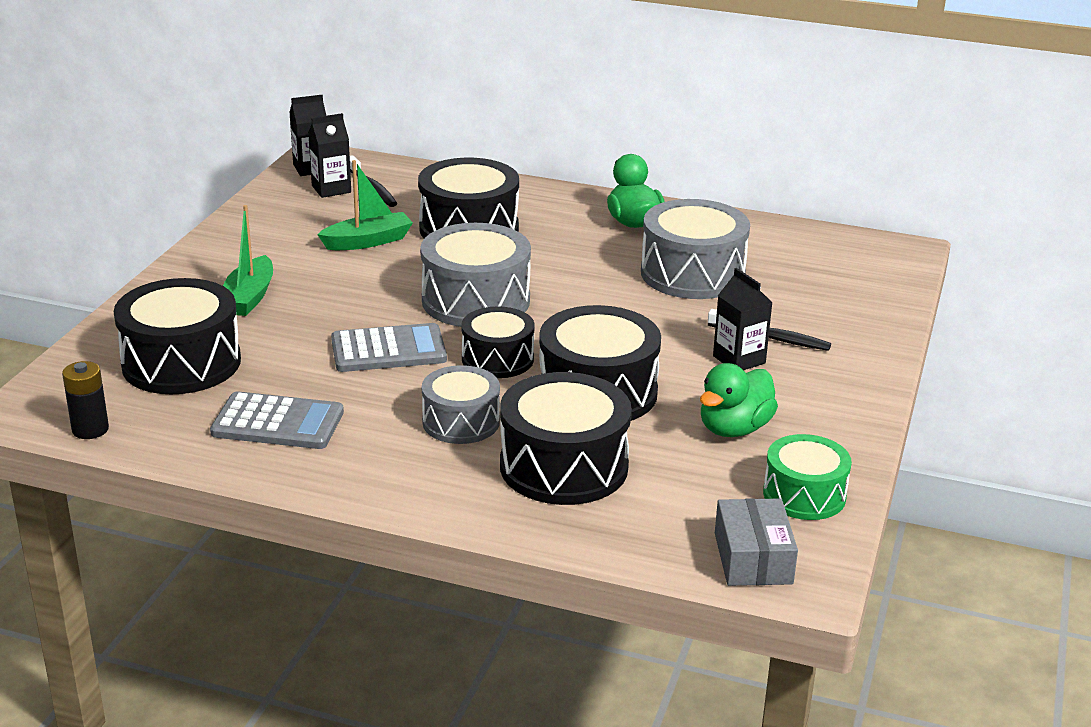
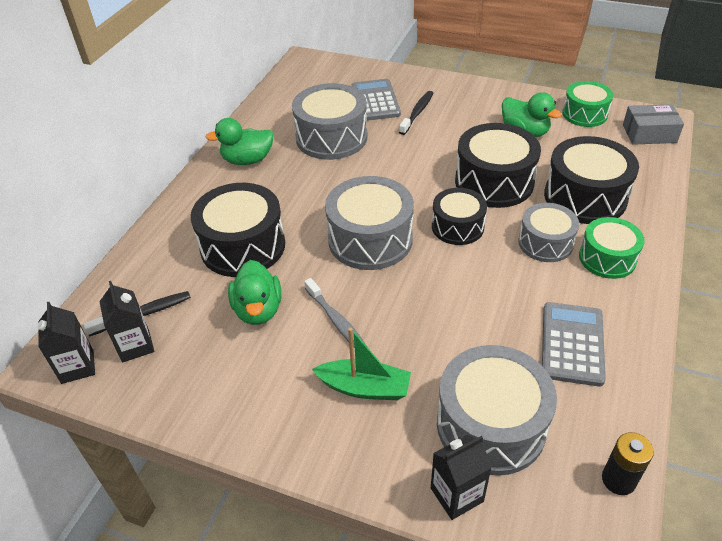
camera: 85 degrees left, 15 degrees up
black drum [114,278,241,394] -> grey drum [437,345,557,476]
green boat [317,160,413,250] -> green duck [228,260,282,325]
grey calculator [331,323,447,372] -> grey calculator moved to [352,79,401,121]
black carton [713,268,773,370] -> black carton moved to [431,435,492,520]
none -> grey toothbrush [304,278,366,348]
none -> green drum [579,217,645,279]

